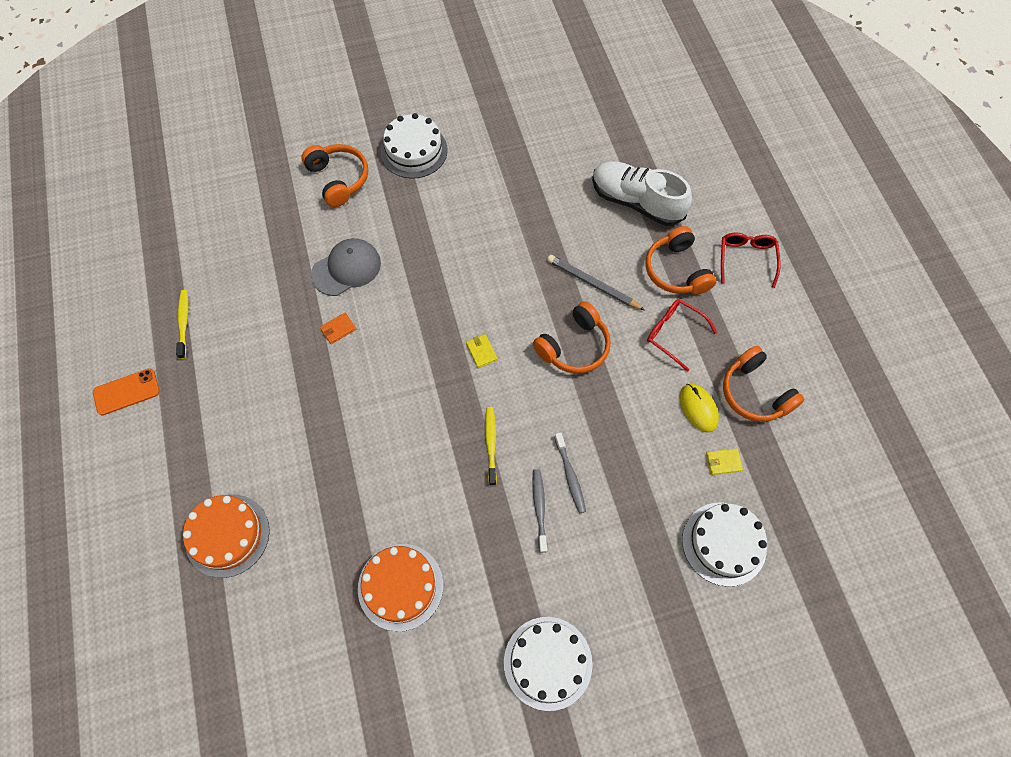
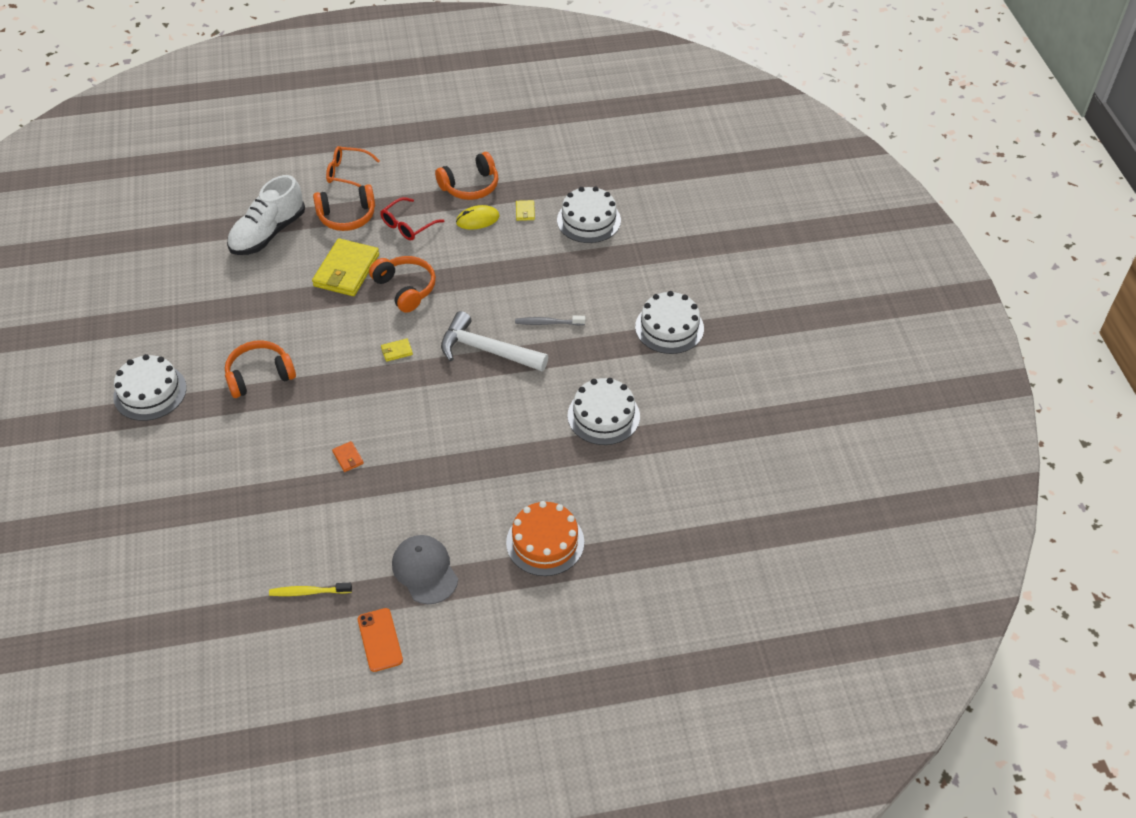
camera: 85 degrees left, 15 degrees down
orange headphones [301,144,368,207] -> orange headphones moved to [225,340,296,398]
grey cap [311,238,381,296] -> grey cap moved to [392,535,458,604]
orange cake [358,544,443,631] -> white cake [568,378,640,445]
yellow toothbrush [485,407,497,486] -> white hammer [441,311,548,371]
grey pencil [547,255,645,310] -> yellow wallet [312,238,379,296]
grey toothbrush [554,432,586,514] -> none
red glasses [721,233,781,288] -> orange glasses [326,146,380,187]

